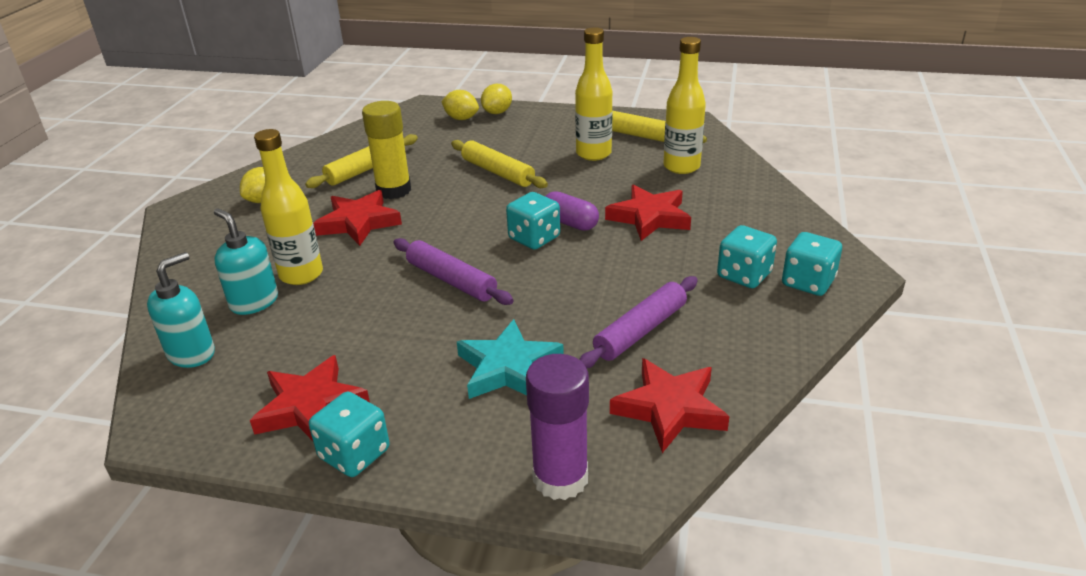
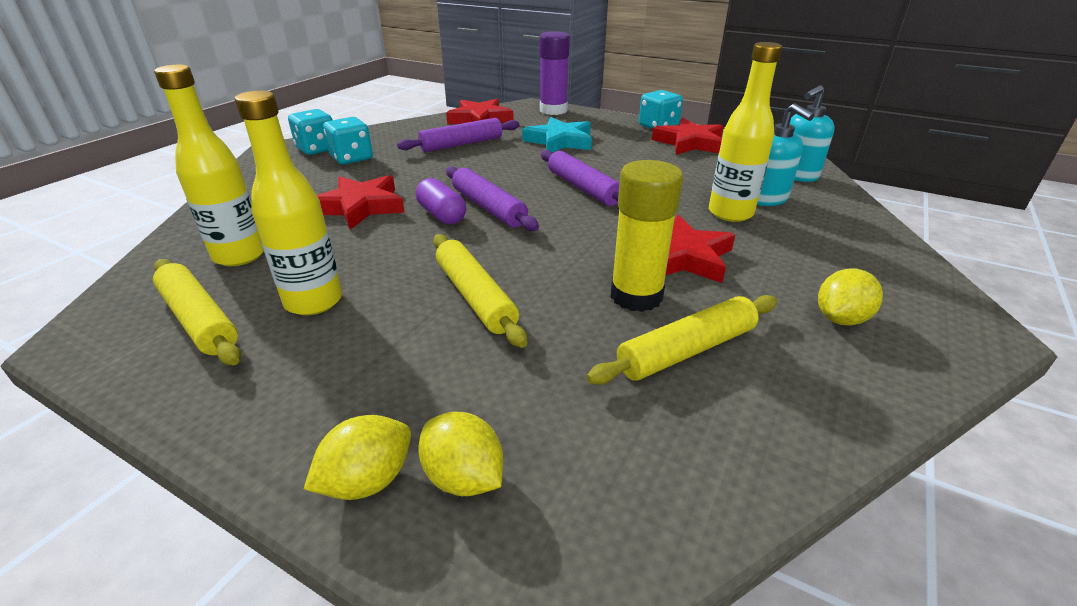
camera: 165 degrees left, 0 degrees up
turquoise dice [506,192,560,249] -> purple rolling pin [446,167,539,231]

